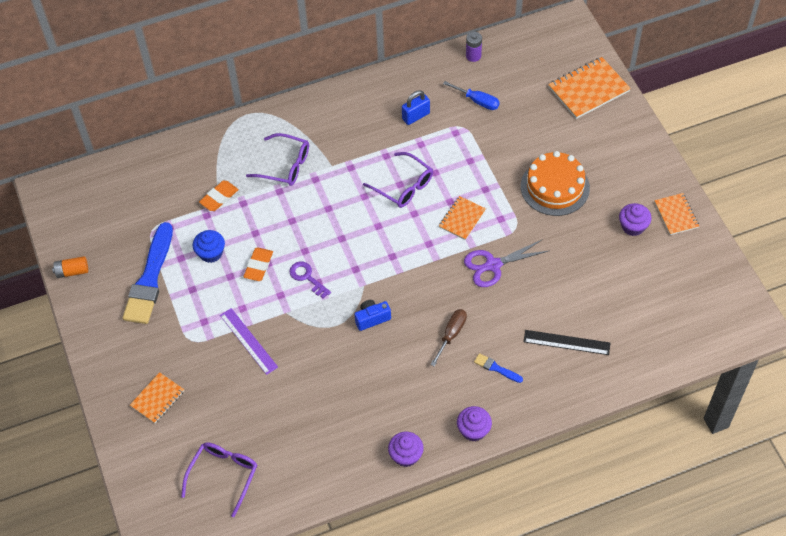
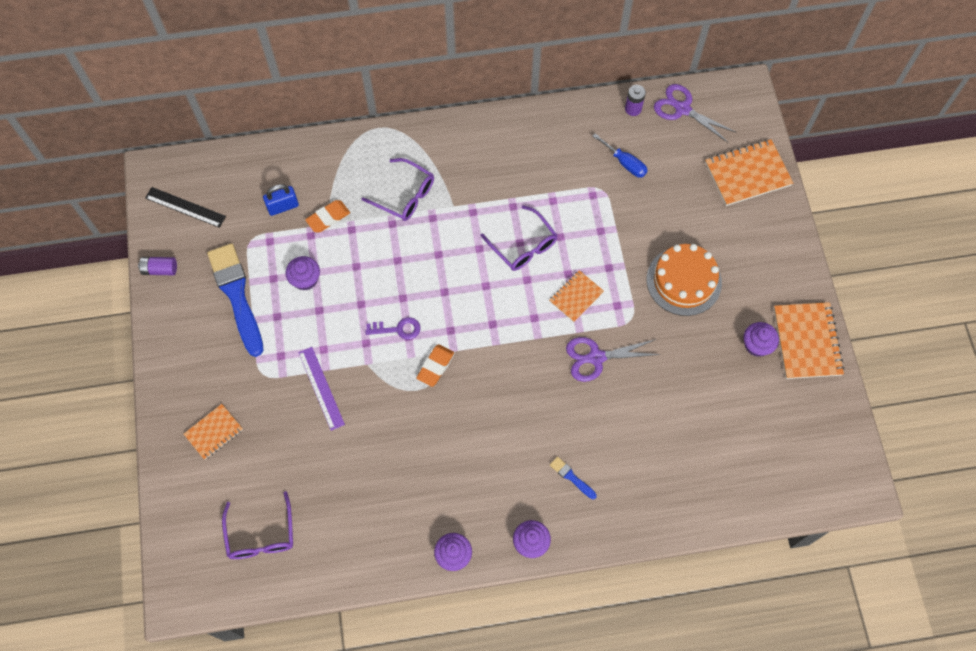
camera: 10 degrees right, 10 degrees up
orange battery [52,256,88,278] -> purple battery [138,257,177,275]
blue brush [123,222,173,324] -> blue brush turned 135 degrees clockwise [207,243,263,357]
purple glasses [181,442,257,517] -> purple glasses turned 135 degrees clockwise [222,491,293,559]
blue cupcake [193,230,225,263] -> purple cupcake [285,256,320,291]
orange eraser [243,247,273,281] -> orange eraser moved to [416,344,454,387]
purple key [289,261,331,299] -> purple key turned 120 degrees clockwise [365,317,421,340]
blue camera [354,300,391,331] -> none
blue padlock [402,90,430,125] -> blue padlock moved to [263,184,299,216]
brown screwdriver [430,309,467,367] -> none
black ruler [523,330,610,355] -> black ruler moved to [145,187,226,228]
orange notebook [654,193,699,235] -> orange notebook [774,302,845,379], size x1.67
none -> purple scissors [654,84,735,143]

